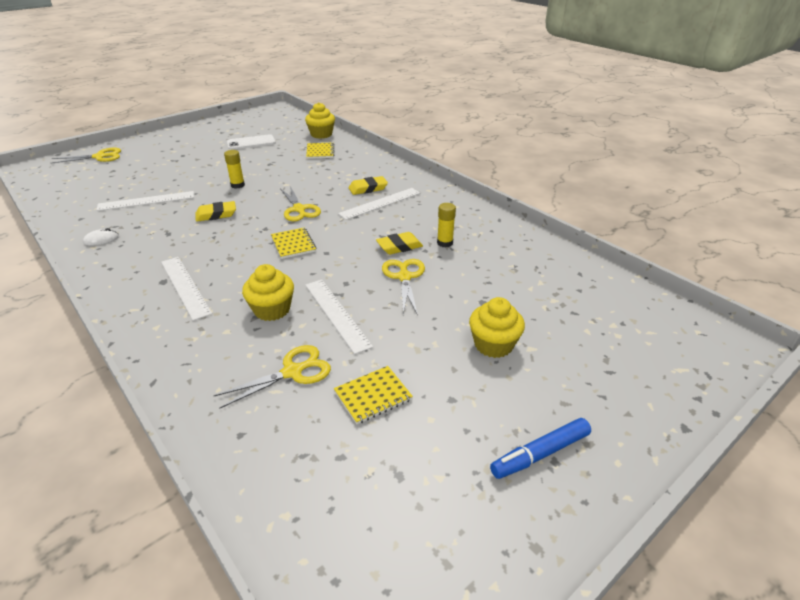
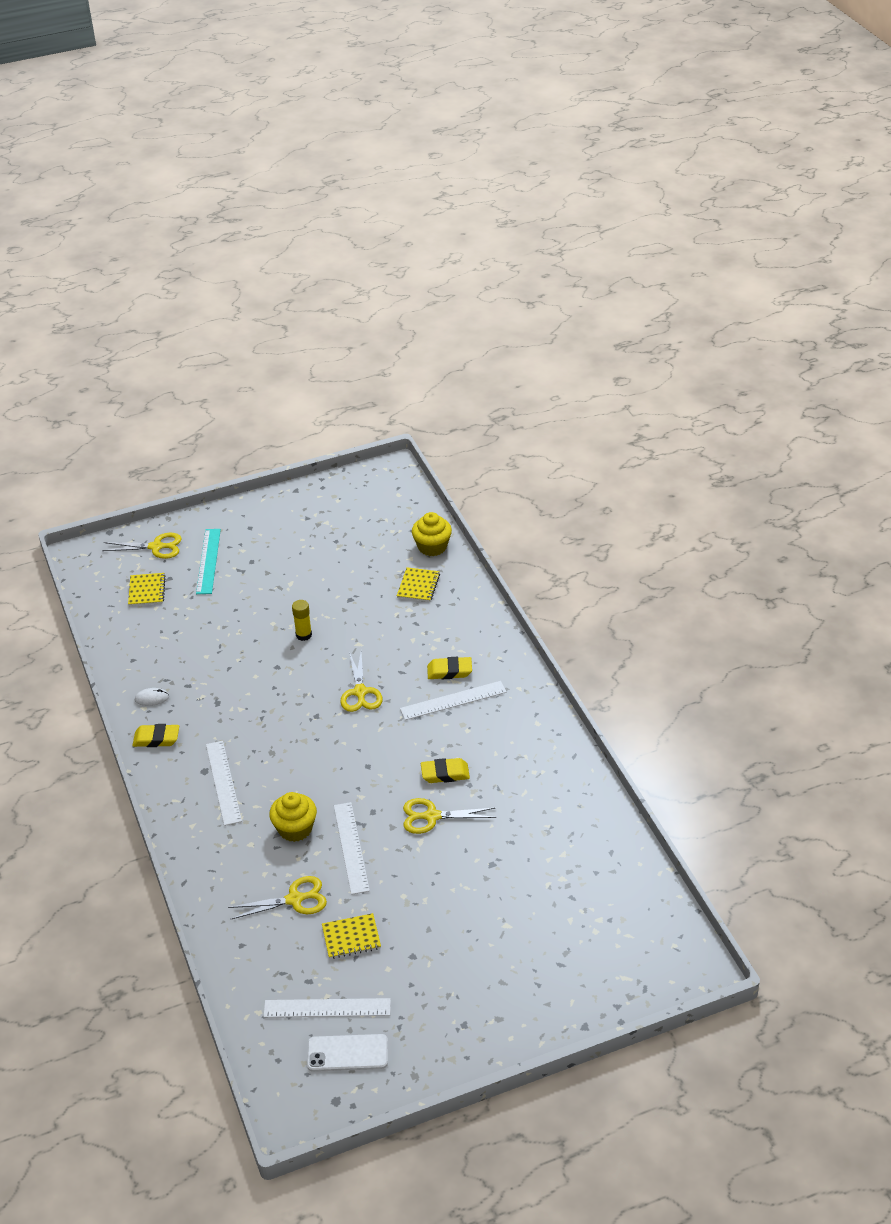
camera: 20 degrees right, 5 degrees up
white ruler [96,191,194,211] -> white ruler moved to [263,998,391,1018]
yellow eraser [195,201,236,222] -> yellow eraser moved to [133,724,179,747]
white phone [227,134,276,150] -> white phone moved to [307,1034,388,1072]
yellow notebook [271,228,317,259] -> yellow notebook moved to [128,573,166,606]
yellow scissors [382,259,425,315] -> yellow scissors turned 105 degrees counterclockwise [403,798,496,834]
yellow glue stick [437,203,456,248] -> none
yellow cupcake [469,297,525,358] -> none
blue marker [490,418,591,479] -> none
none -> turquoise ruler [196,529,221,594]

